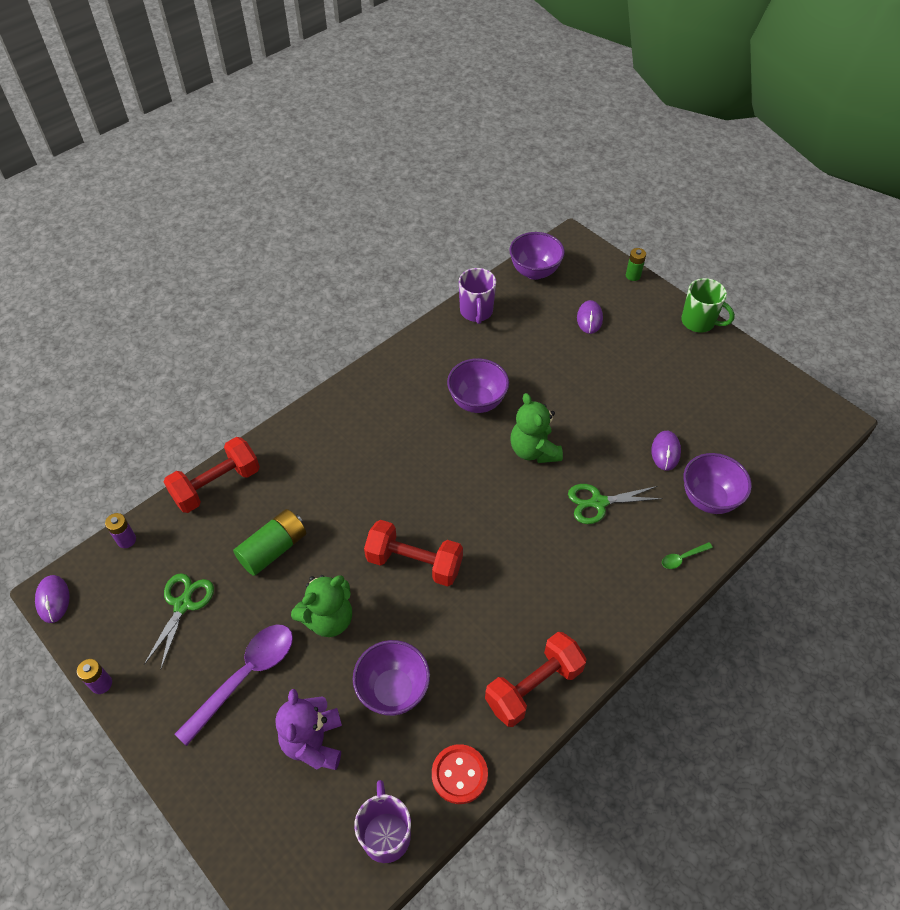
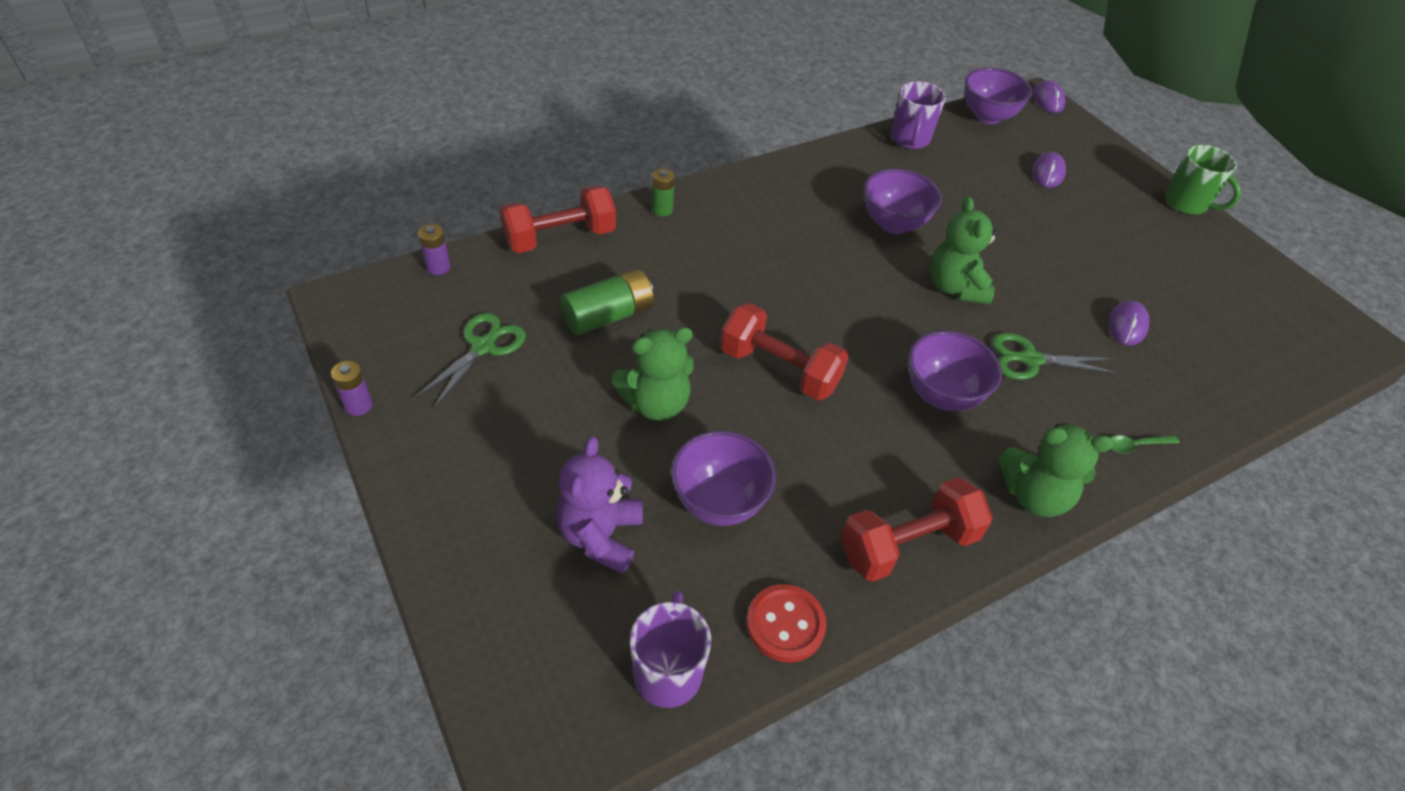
camera: 10 degrees right, 5 degrees down
purple mouse [35,575,70,623] -> purple mouse moved to [1033,80,1065,113]
purple spoon [175,625,293,746] -> none
green battery [626,248,646,281] -> green battery moved to [652,168,675,216]
purple bowl [684,453,752,514] -> purple bowl moved to [909,331,1002,411]
none -> green teddy bear [999,423,1113,517]

